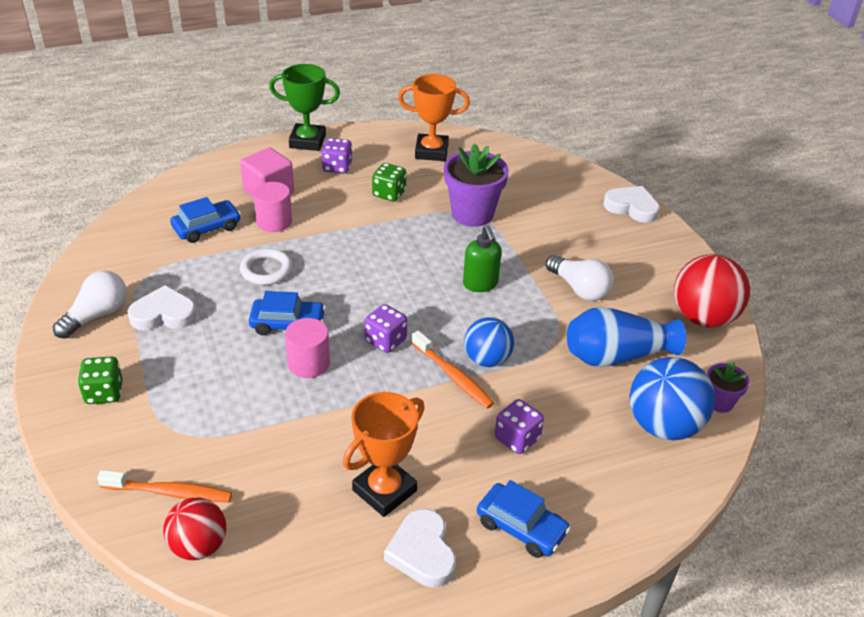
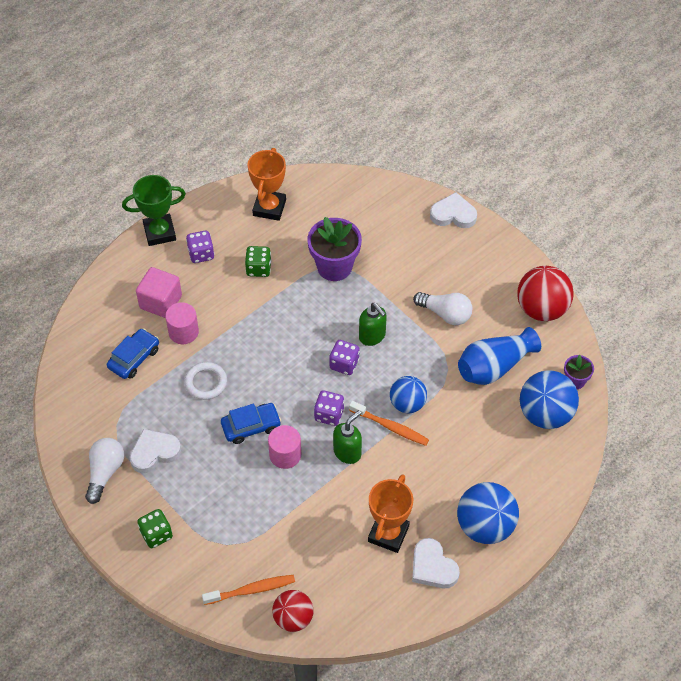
camera: 20 degrees left, 15 degrees up
orange trophy [398,74,470,161] -> orange trophy turned 60 degrees counterclockwise [247,148,286,221]
blue car [477,480,570,558] -> blue ball [457,482,519,544]
purple dice [495,399,544,454] -> purple dice moved to [329,340,360,375]
none -> green soap dispenser [333,410,362,464]

